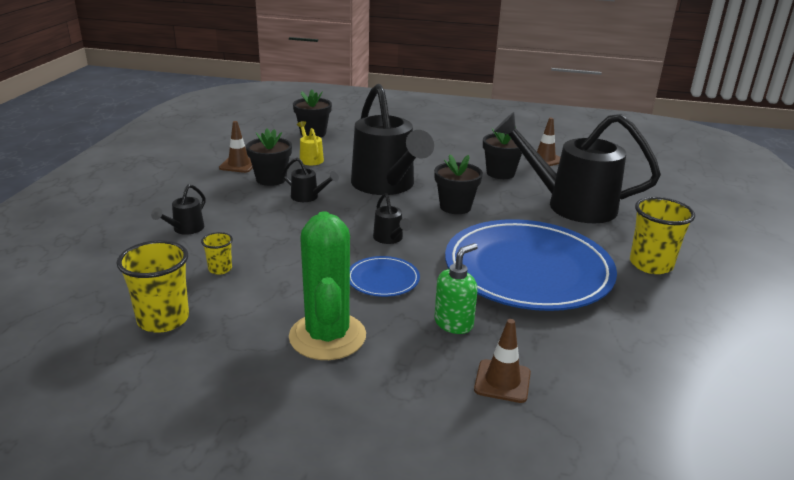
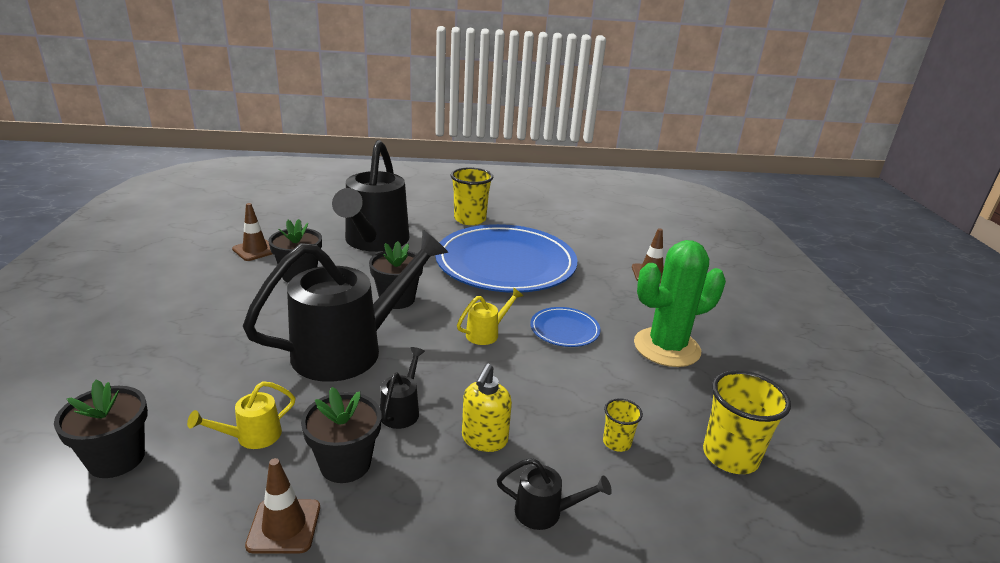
camera: 105 degrees left, 0 degrees up
black watering can [373,193,412,244] -> yellow watering can [457,288,523,345]
green soap dispenser [434,243,478,334] -> none
none -> yellow soap dispenser [462,363,512,452]

